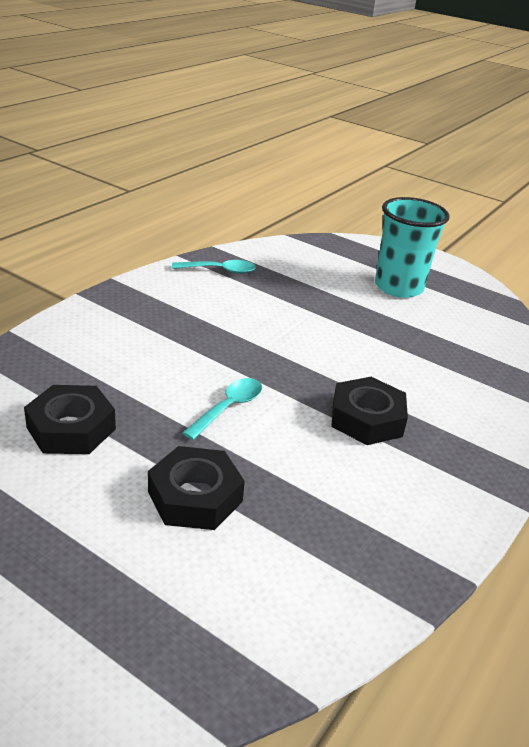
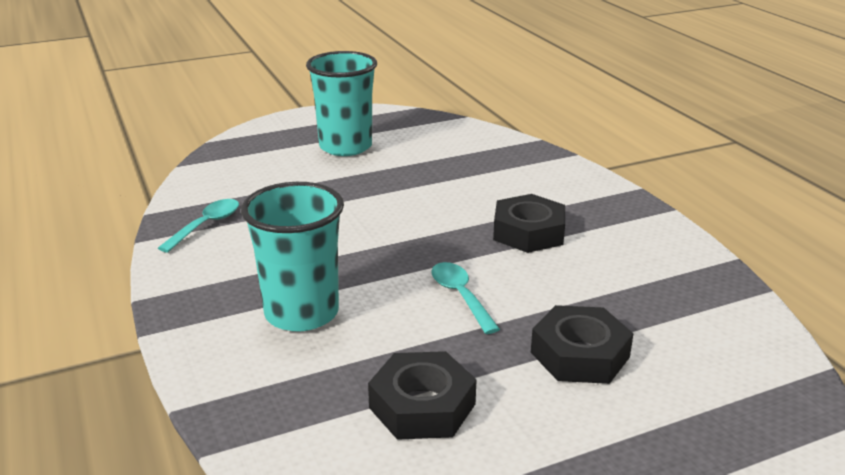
camera: 55 degrees left, 5 degrees down
none -> turquoise cup [241,182,344,332]

